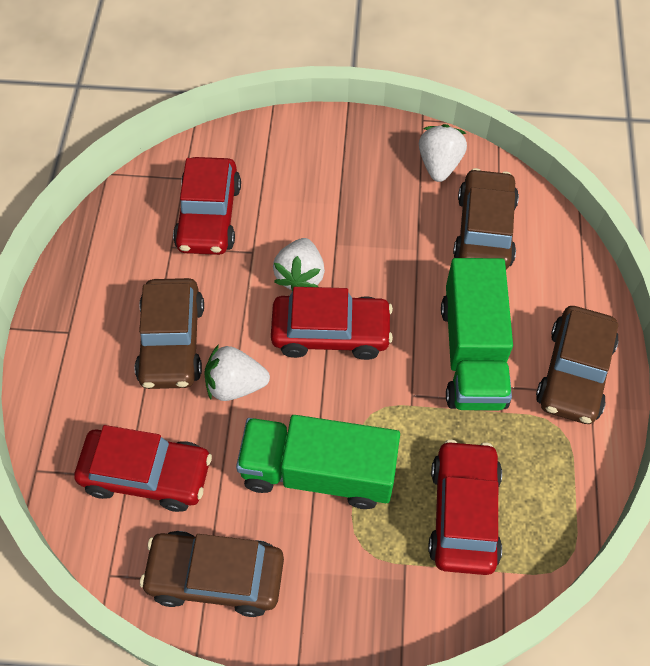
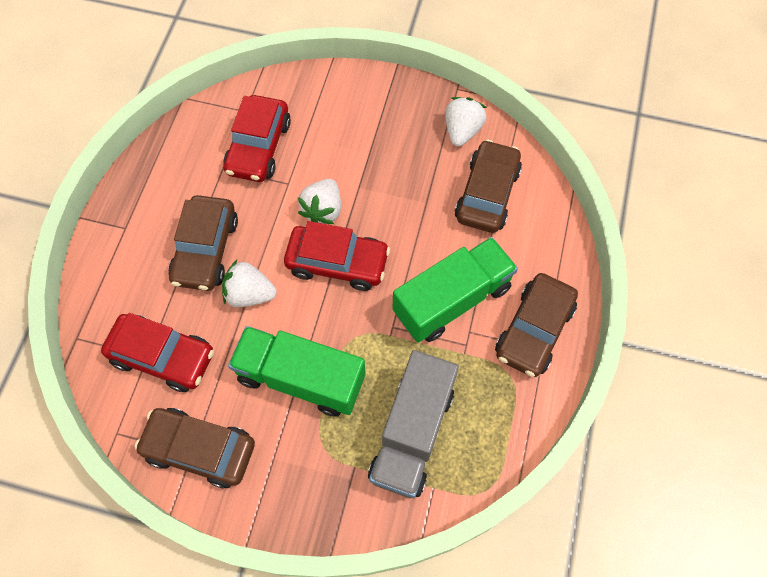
camera: 10 degrees right, 5 degrees up
red car [428,440,502,575] -> grey truck [368,350,459,498]
green truck [441,258,513,411] -> green truck turned 135 degrees counterclockwise [393,237,518,343]

